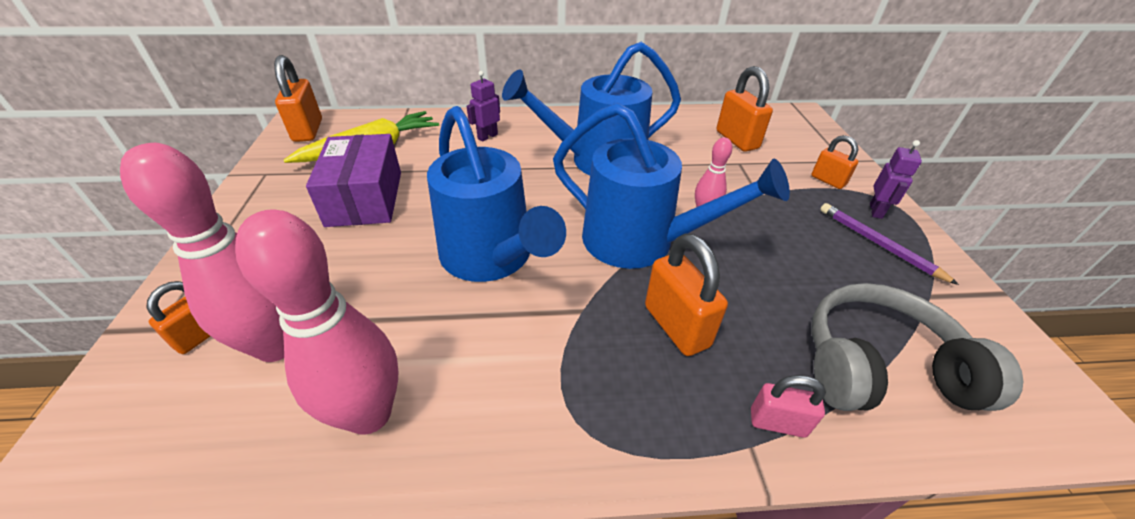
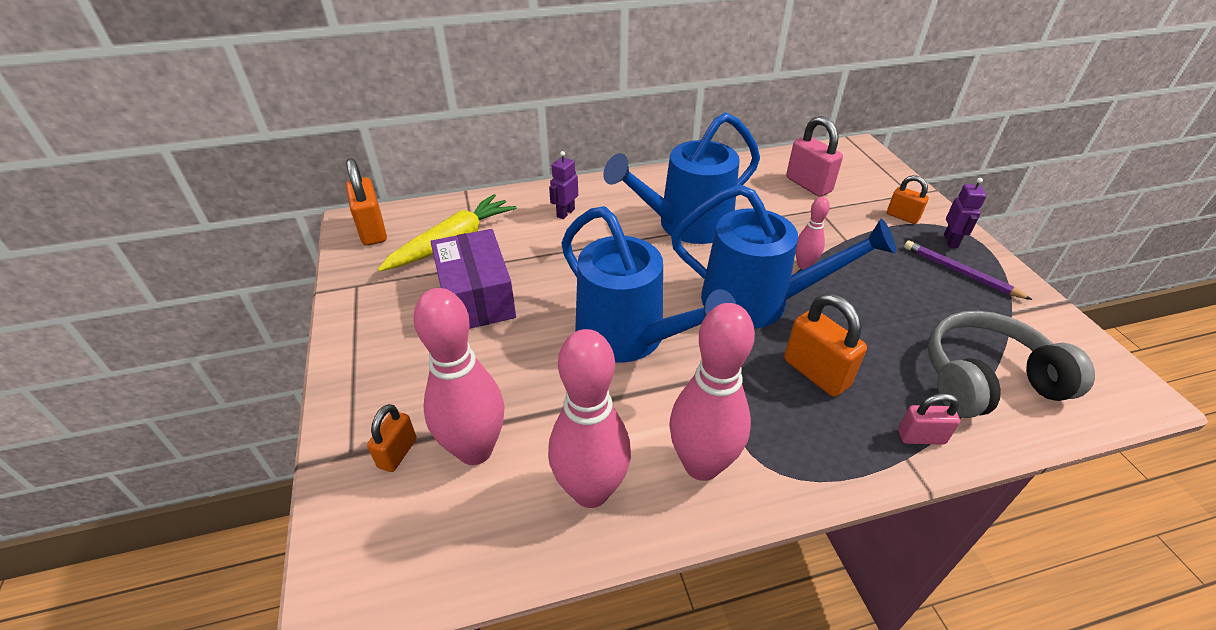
camera: 10 degrees left, 0 degrees up
orange padlock [717,66,773,152] -> pink padlock [786,116,843,197]
none -> pink bowling pin [669,303,755,481]

